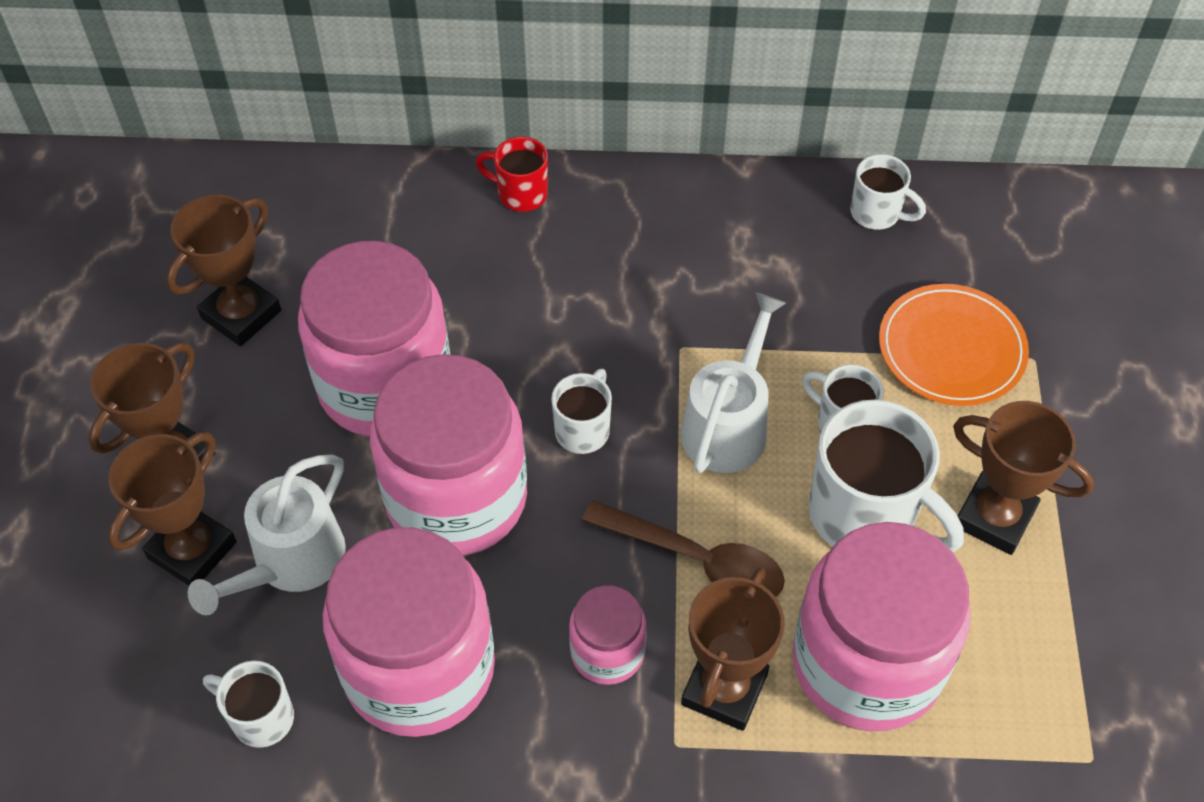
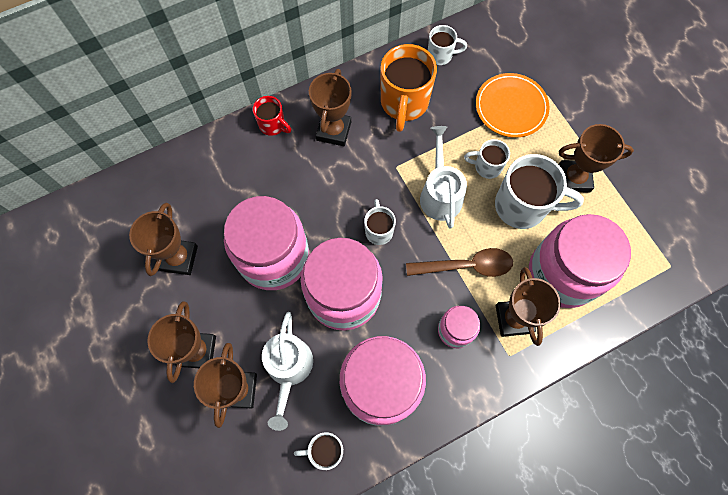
camera: 30 degrees left, 15 degrees up
red mug [476,137,548,212] -> red mug turned 135 degrees counterclockwise [253,96,291,136]
none -> brown trophy [309,69,351,146]
none -> orange mug [380,44,437,132]

